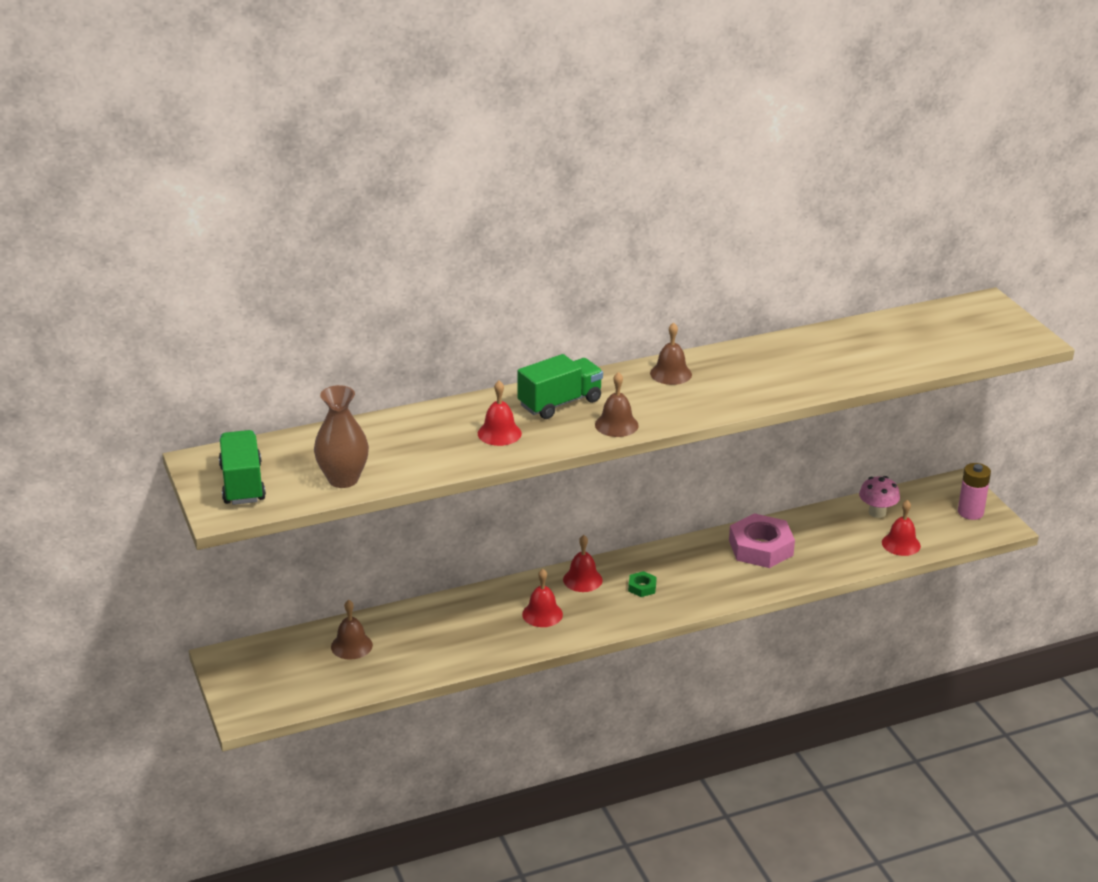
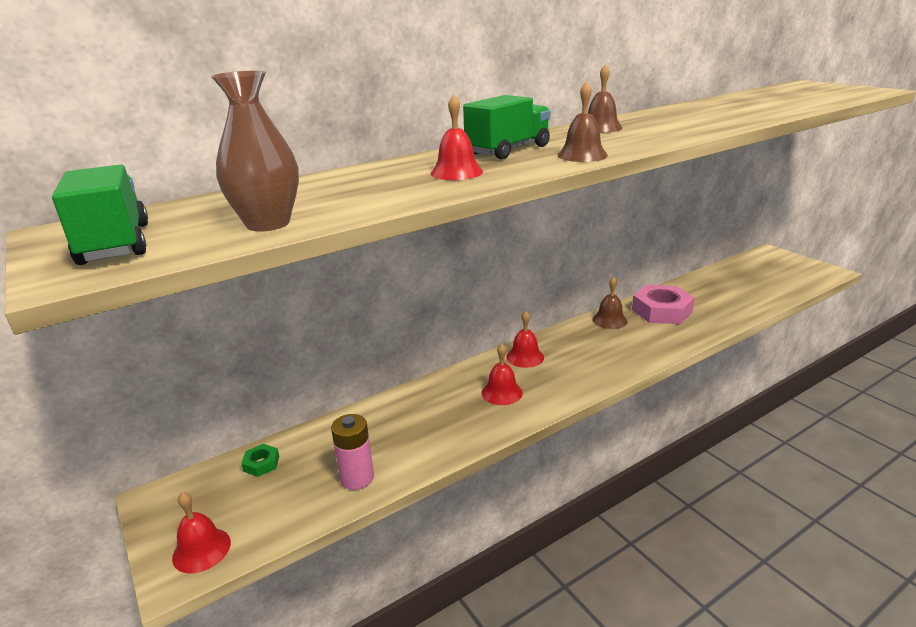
camera: 10 degrees left, 5 degrees down
brown bell [331,600,373,660] -> brown bell moved to [592,277,628,329]
green nut [628,571,657,597] -> green nut moved to [241,444,279,477]
pink mushroom [859,476,900,518] -> none
red bell [882,500,921,556] -> red bell moved to [172,492,231,574]
pink battery [958,463,991,520] -> pink battery moved to [331,414,374,490]

